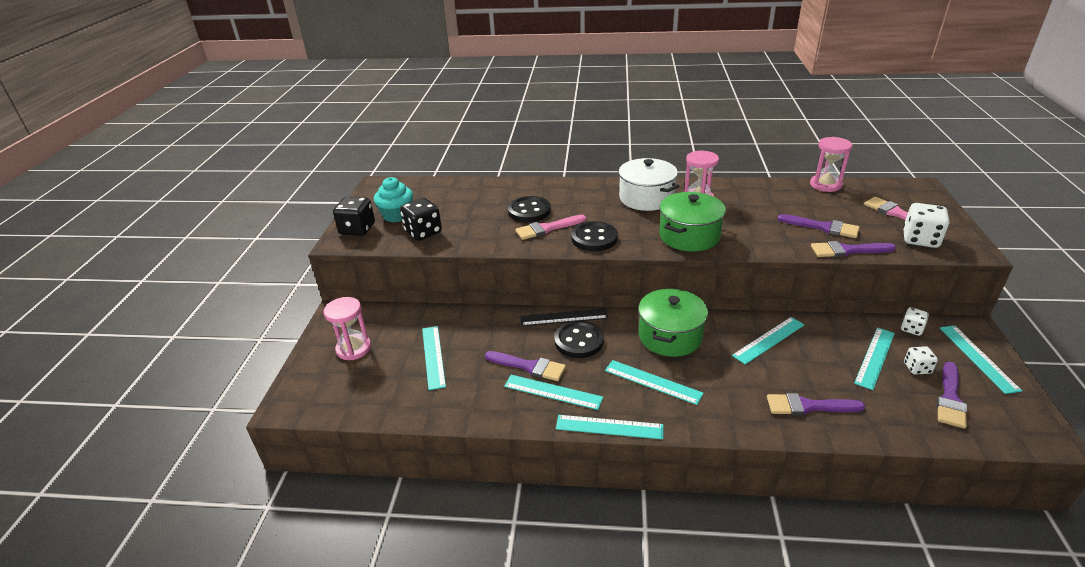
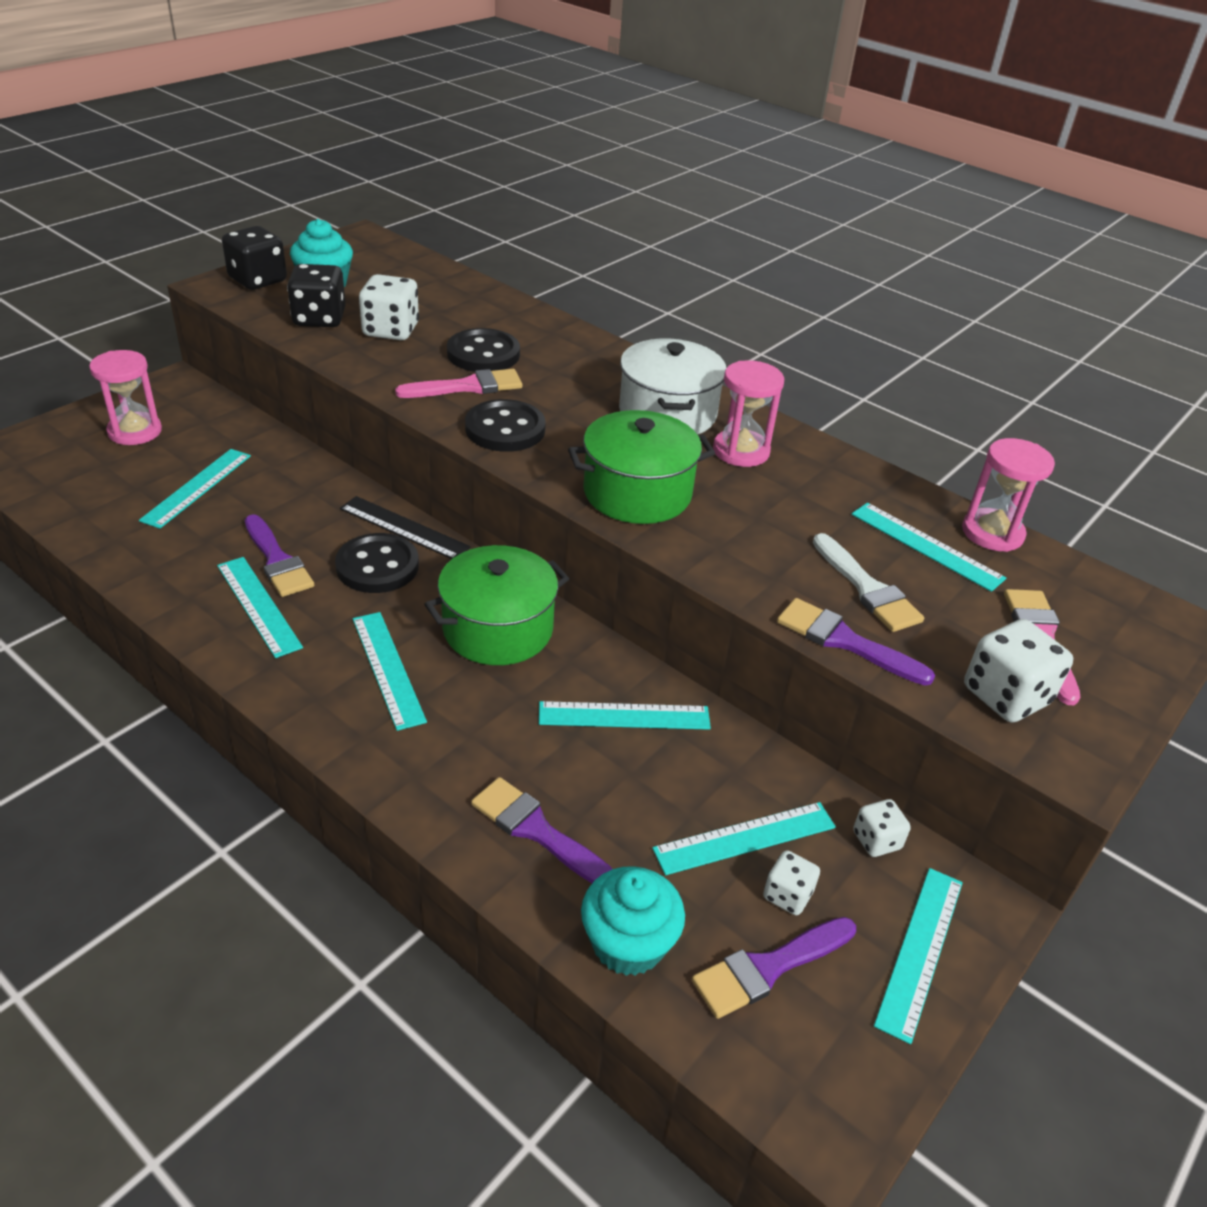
camera: 30 degrees right, 5 degrees up
pink brush [515,215,586,240] -> pink brush turned 150 degrees clockwise [395,369,522,398]
turquoise ruler [556,415,663,439] -> turquoise ruler moved to [852,503,1006,592]
purple brush [778,214,860,238] -> white brush [813,533,924,632]
none -> white dice [359,274,419,340]
none -> turquoise cupcake [581,866,685,976]

